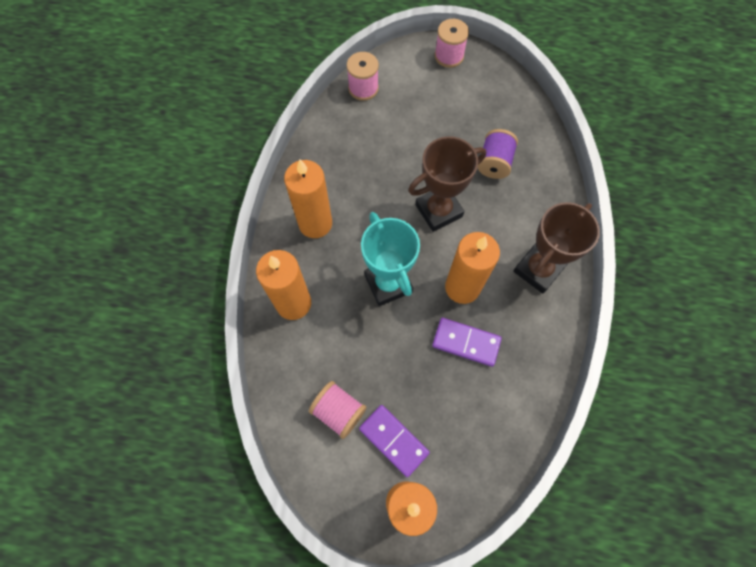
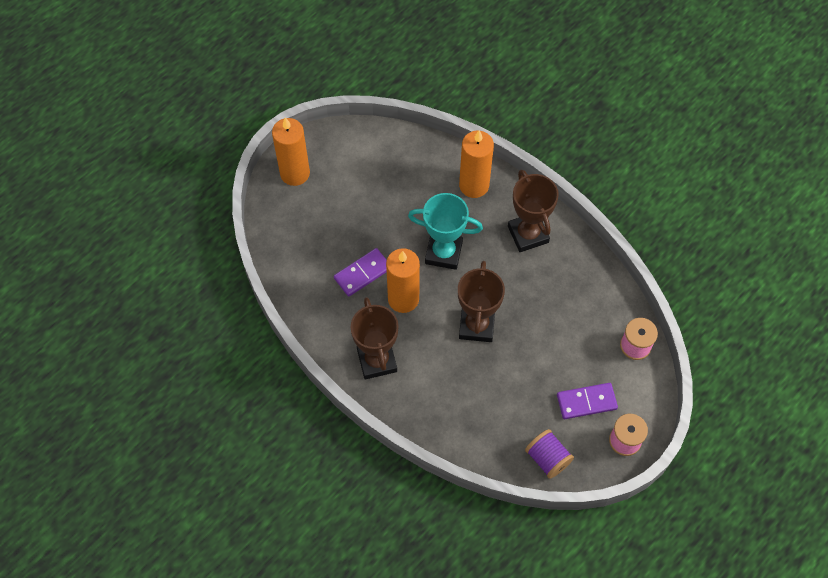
camera: 125 degrees right, 5 degrees down
orange candle [284,159,332,238] -> brown trophy [508,169,559,252]
pink spool [309,381,367,439] -> none
purple domino [359,405,430,477] -> purple domino moved to [557,383,618,419]
purple spool [478,129,518,179] -> purple spool moved to [525,429,574,479]

